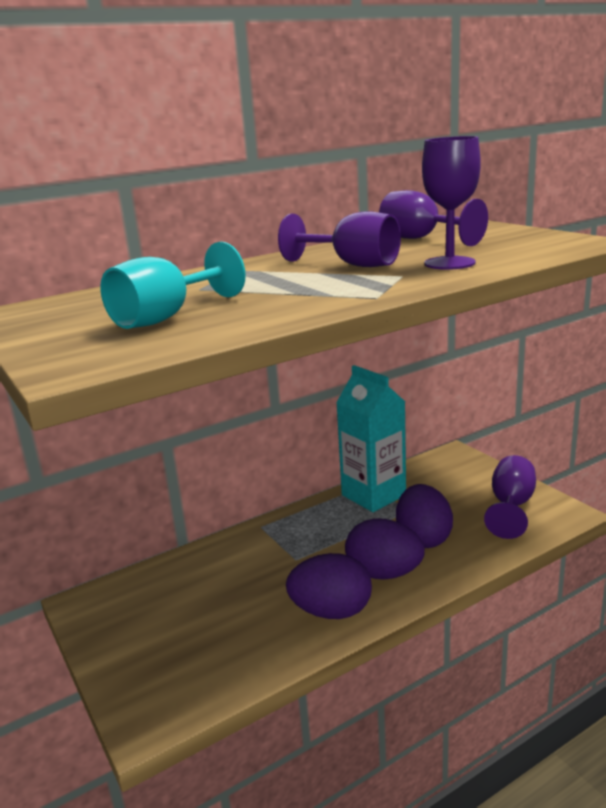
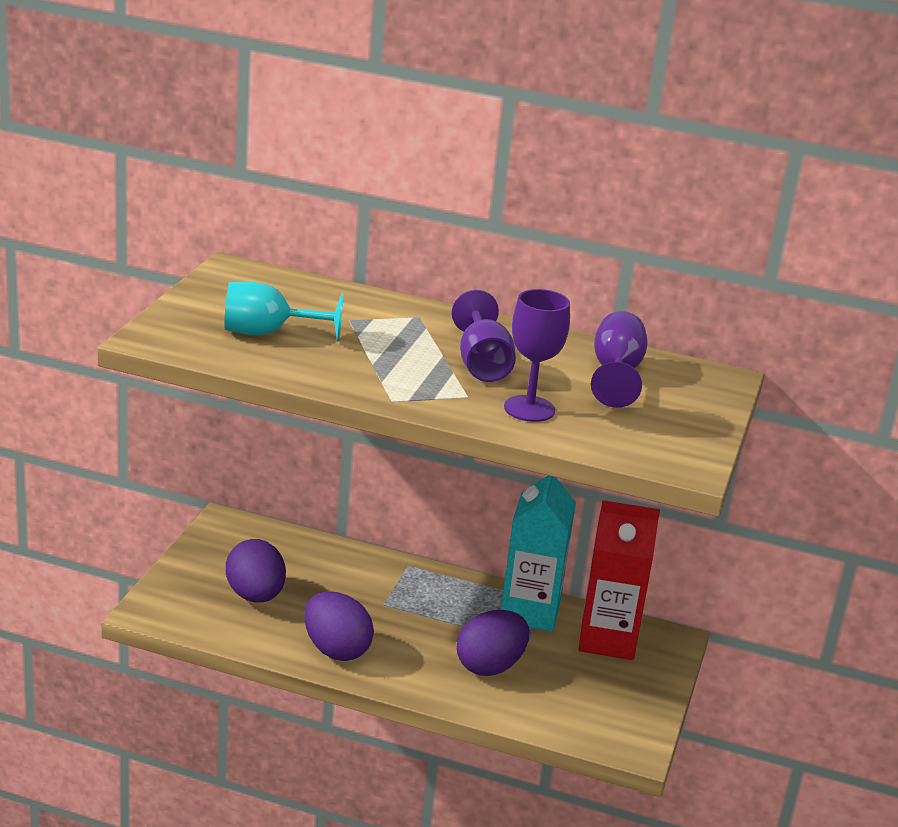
camera: 45 degrees right, 5 degrees up
purple egg [345,518,425,580] -> purple egg moved to [226,539,286,603]
purple goblet [484,455,536,539] -> none
none -> red carton [579,500,660,660]

